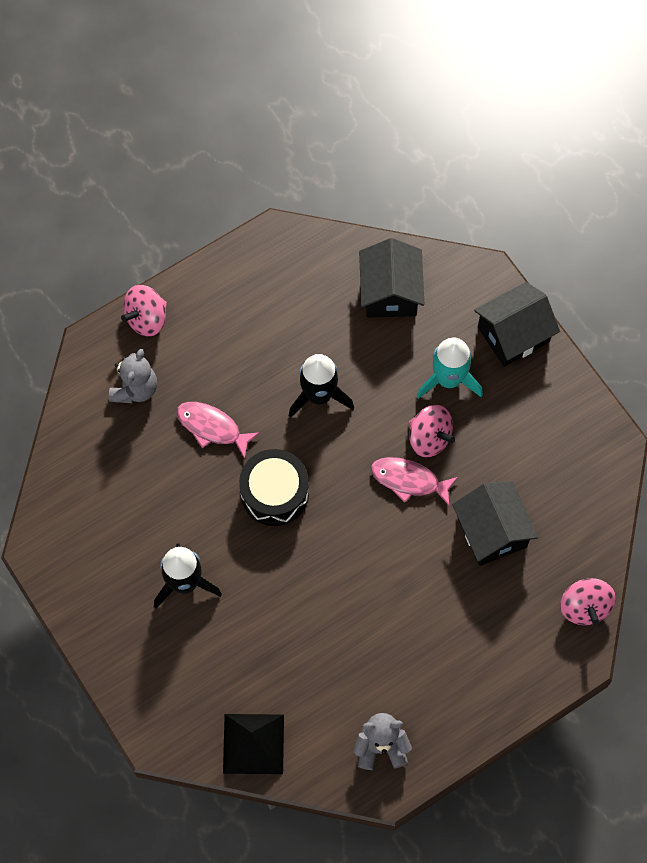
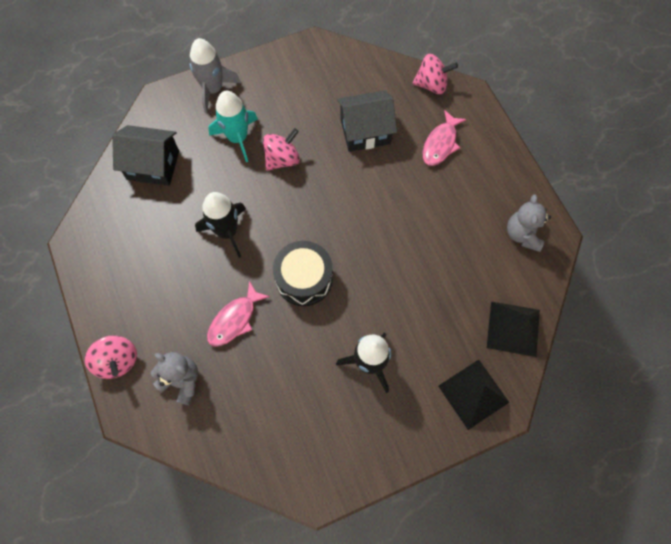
camera: 80 degrees left, 0 degrees up
pink fish [371,457,458,506] -> pink fish moved to [423,110,467,166]
black house [474,282,560,367] -> grey rocket [190,38,241,113]
none -> black pyramid [438,360,509,430]

